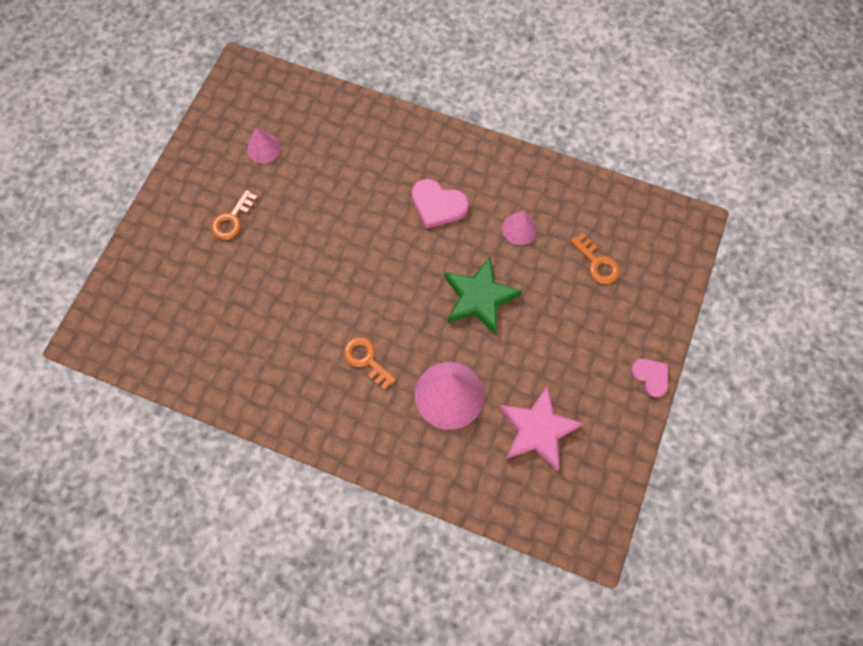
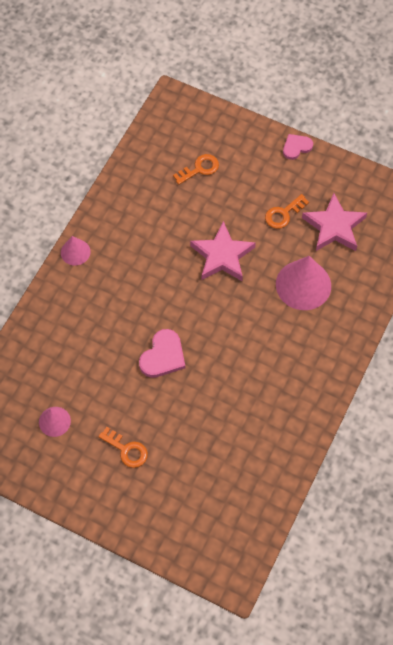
camera: 85 degrees left, 5 degrees down
orange key [344,337,396,390] -> orange key moved to [265,194,309,229]
pink heart [412,179,469,228] -> pink heart moved to [139,329,185,378]
green star [444,257,522,335] -> pink star [190,221,256,281]
pink cone [502,211,537,245] -> pink cone moved to [61,236,91,265]

